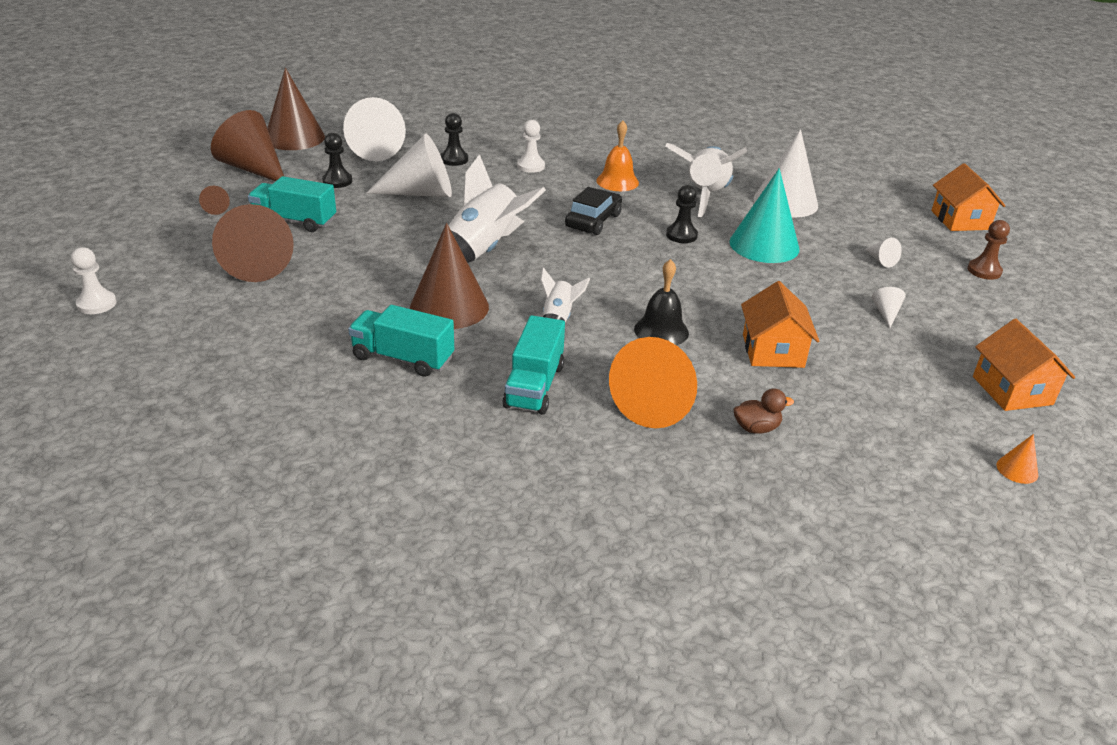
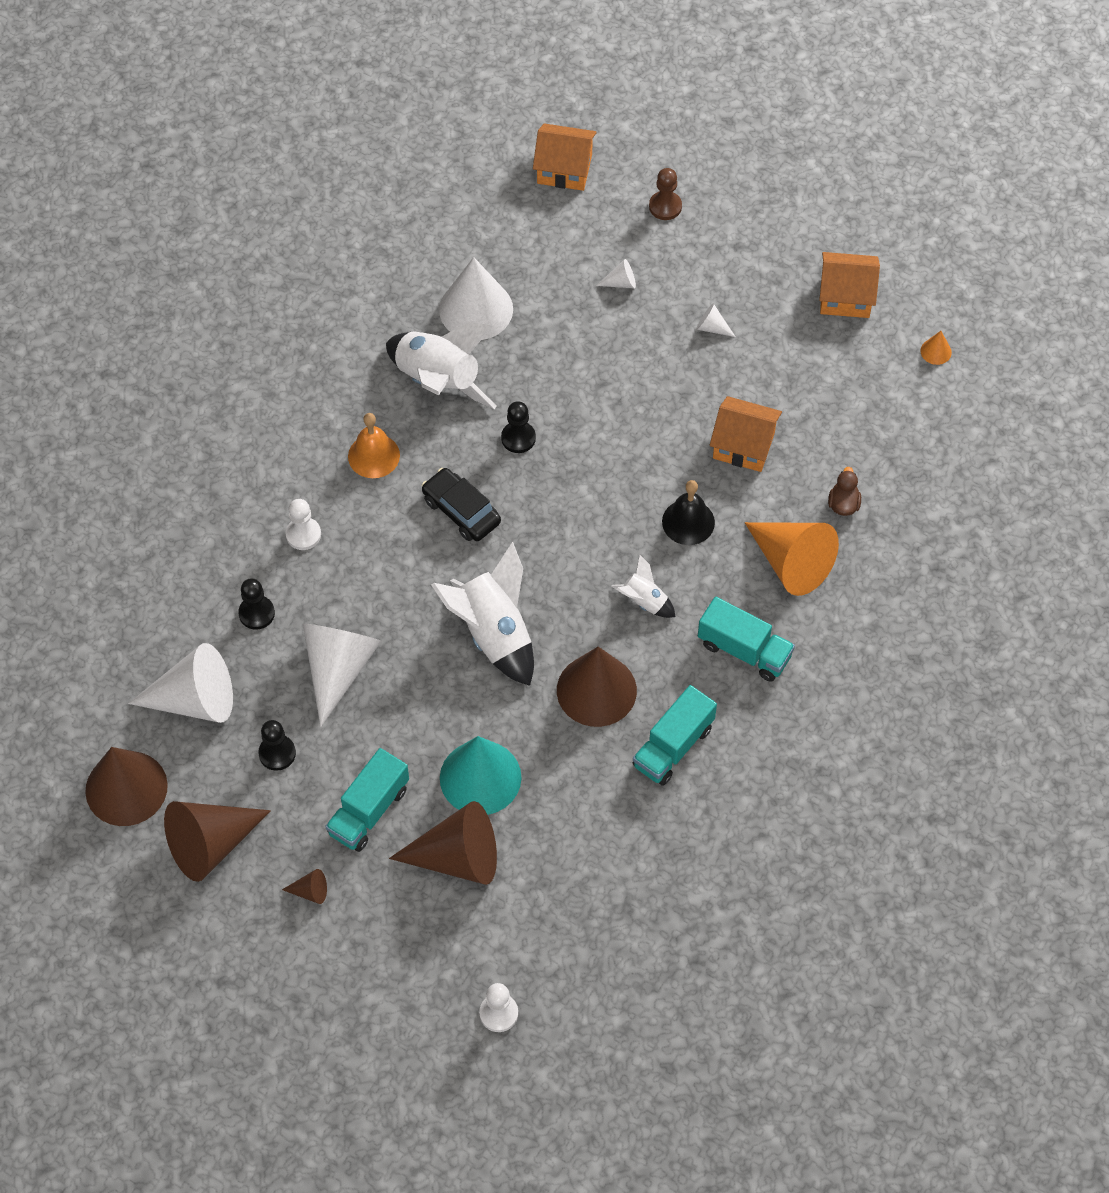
camera: 70 degrees left, 25 degrees up
turquoise cone [729,168,800,263] -> turquoise cone moved to [440,736,522,815]

